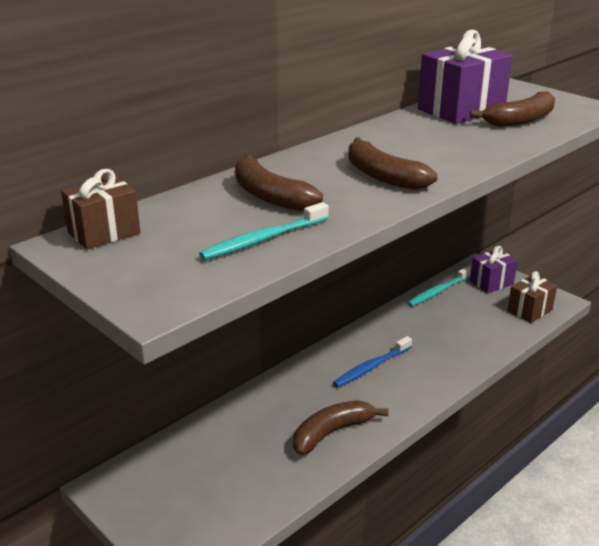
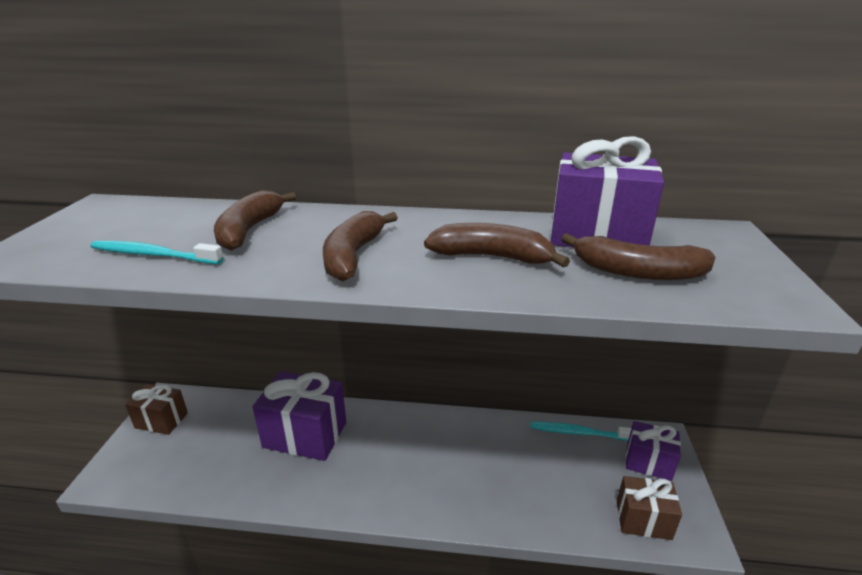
camera: 50 degrees right, 0 degrees up
brown gift [61,169,140,250] -> brown gift moved to [125,384,188,435]
brown banana [293,400,388,455] -> brown banana moved to [424,223,570,268]
blue toothbrush [333,336,412,387] -> none
none -> purple gift [253,371,346,461]

